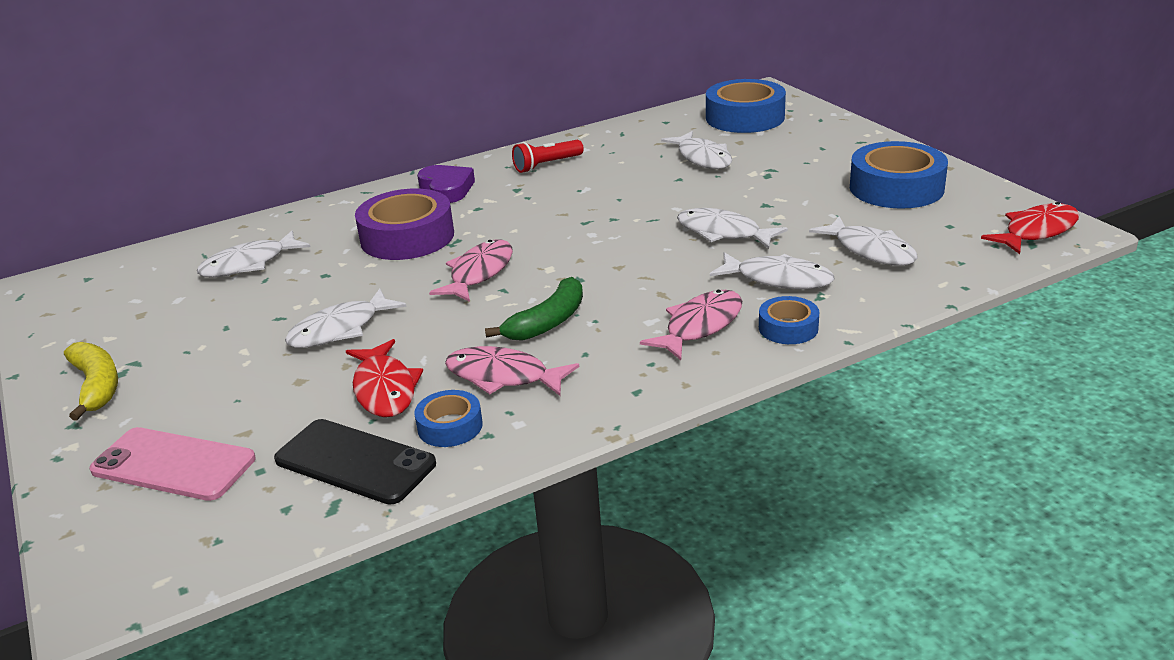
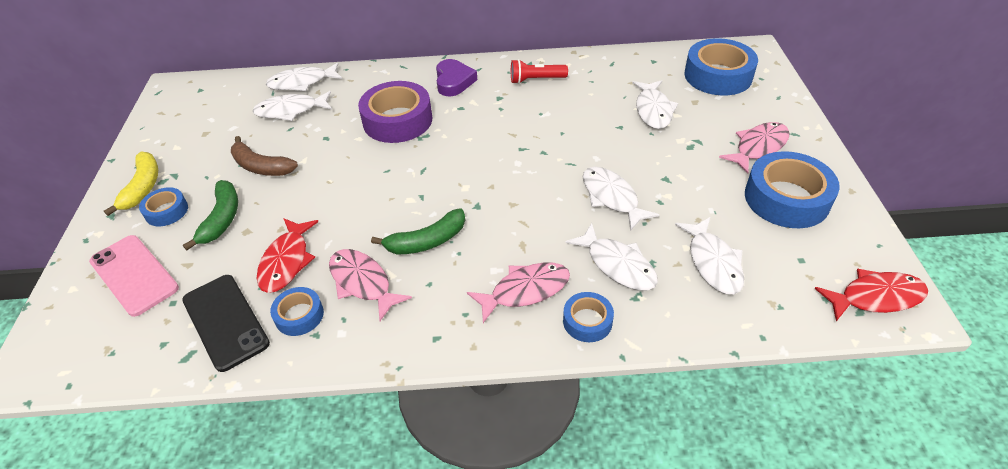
camera: 25 degrees right, 15 degrees up
white fish [285,289,407,348] -> white fish moved to [266,63,342,91]
pink fish [429,240,513,302] -> pink fish moved to [719,122,789,173]
none -> blue tape [139,187,188,226]
none -> green banana [183,180,238,250]
none -> brown banana [231,136,298,176]

